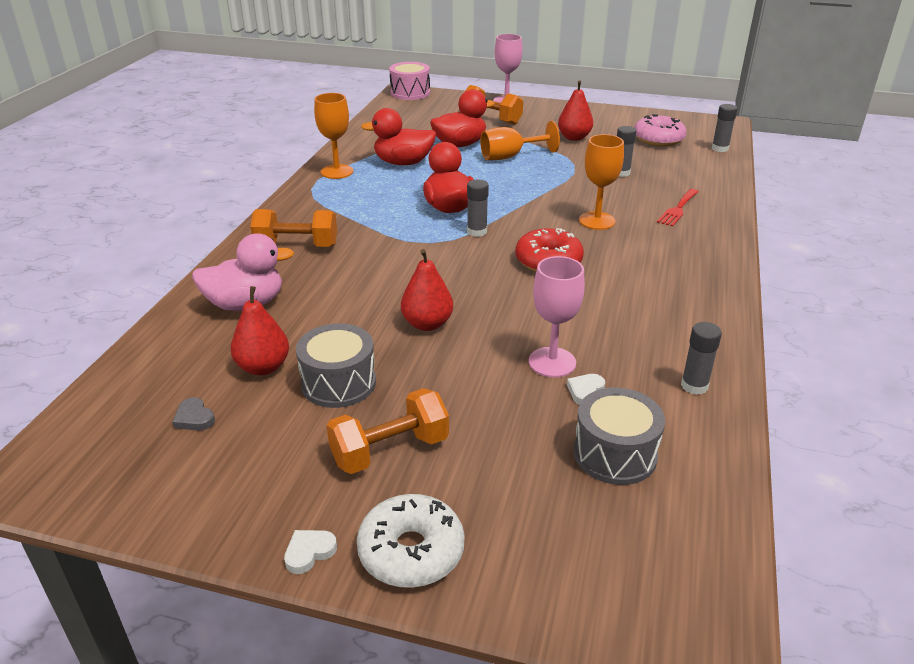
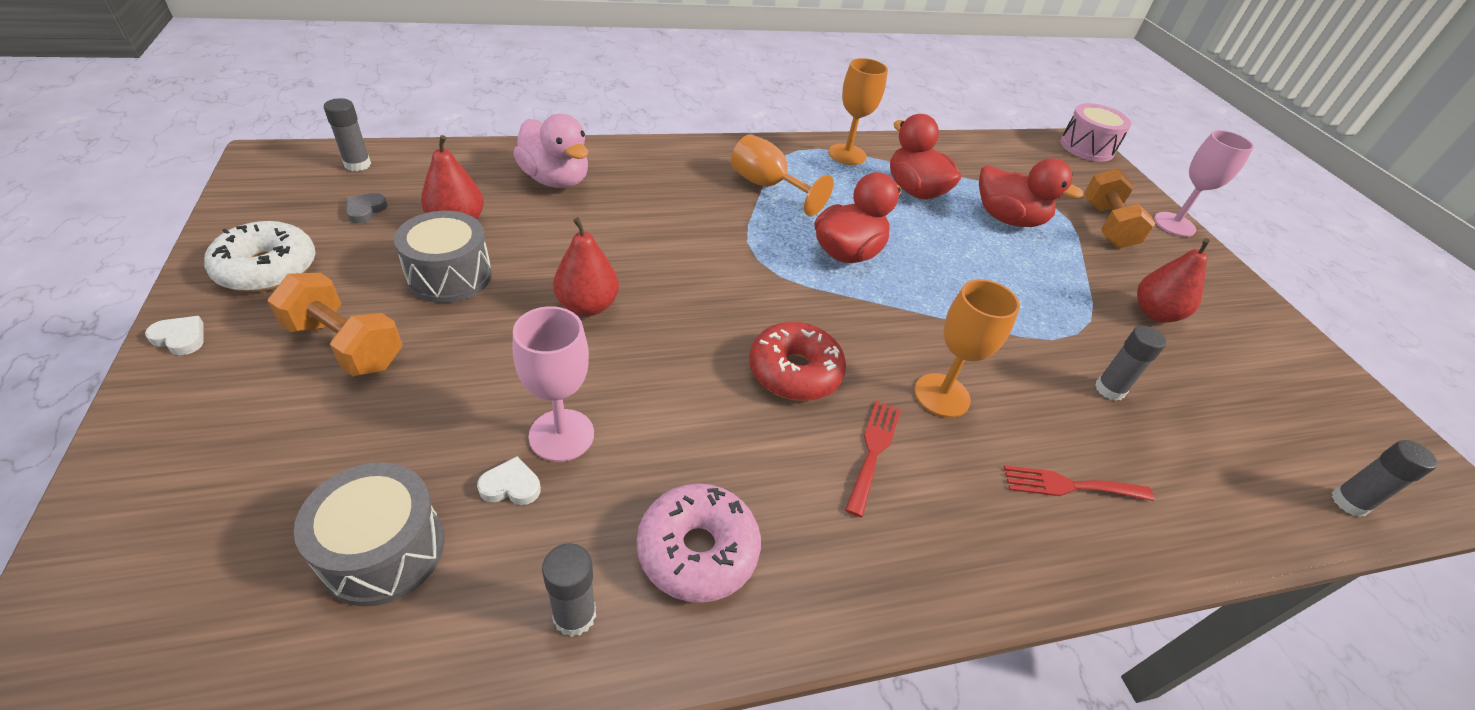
camera: 55 degrees right, 10 degrees up
orange dumbbell [250,209,337,247] -> none
white donut [357,494,465,588] -> white donut moved to [204,221,316,292]
grey glue stick [467,180,489,237] -> grey glue stick moved to [324,98,371,171]
orange goblet [480,121,560,160] -> orange goblet moved to [731,134,834,216]
pink donut [634,114,686,147] -> pink donut moved to [637,483,761,603]
none -> red fork [845,400,901,517]

